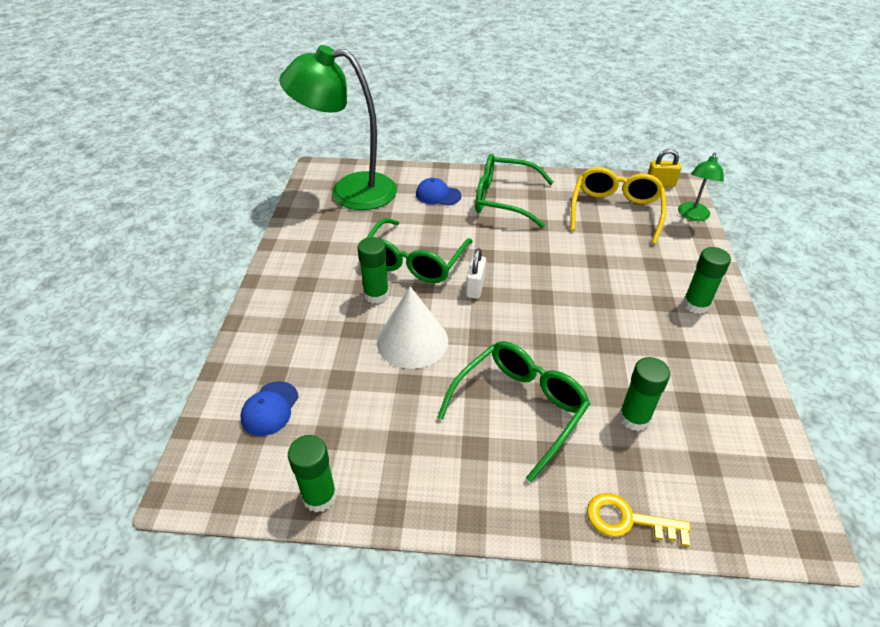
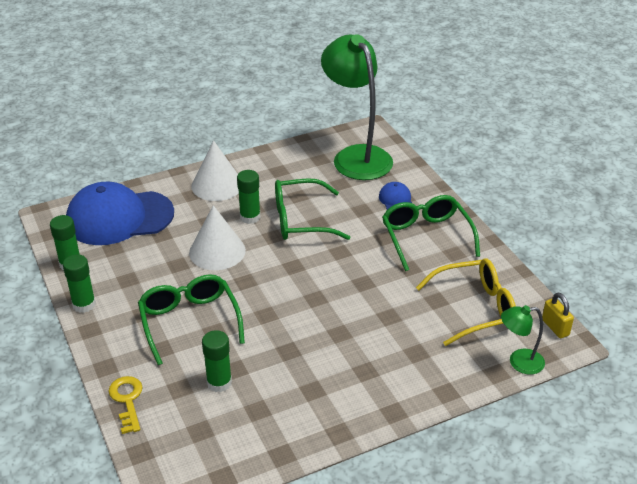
camera: 60 degrees right, 5 degrees down
blue cap [240,381,298,436] -> blue cap [66,182,174,245], size x2.37
green glasses [437,341,590,482] -> green glasses turned 120 degrees counterclockwise [138,274,245,365]
white padlock [466,248,486,299] -> none
green glue stick [683,247,731,314] -> green glue stick moved to [63,254,96,313]
none -> white cone [191,140,239,201]

